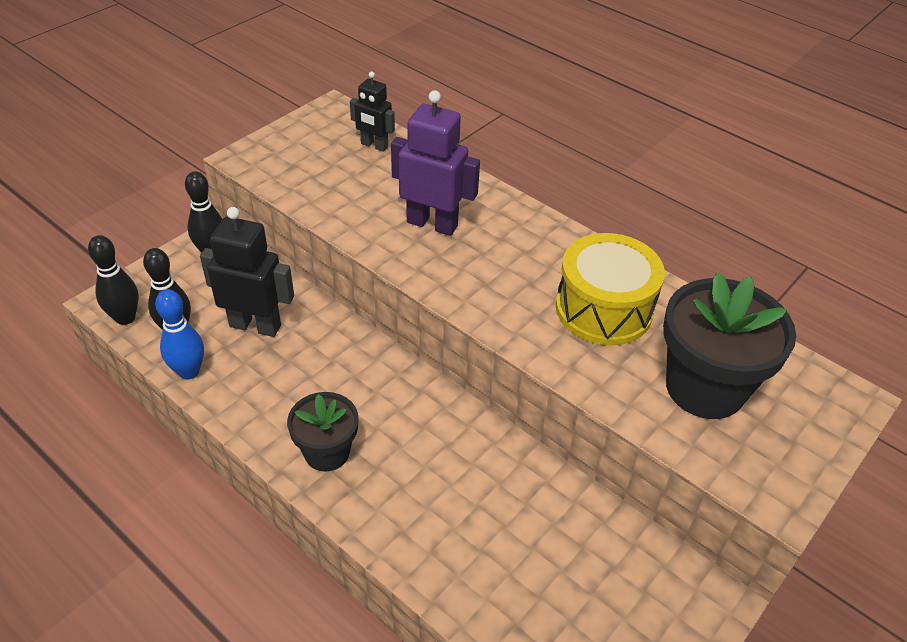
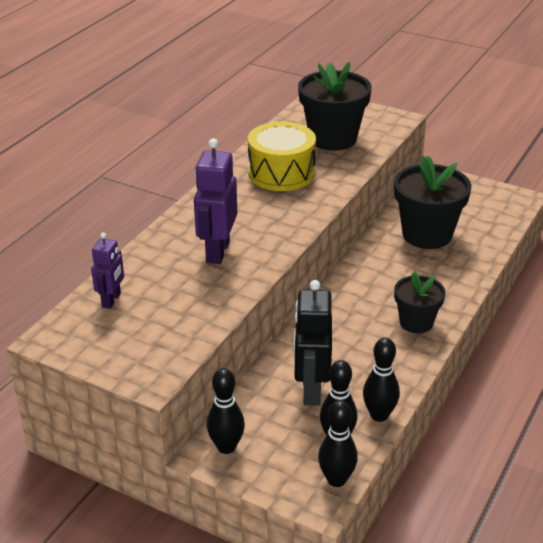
camera: 100 degrees left, 10 degrees down
blue bowling pin [155,289,204,380] -> black bowling pin [363,338,400,422]
black robot [350,72,395,152] -> purple robot [91,233,124,309]
none -> black flower pot [394,155,471,249]

